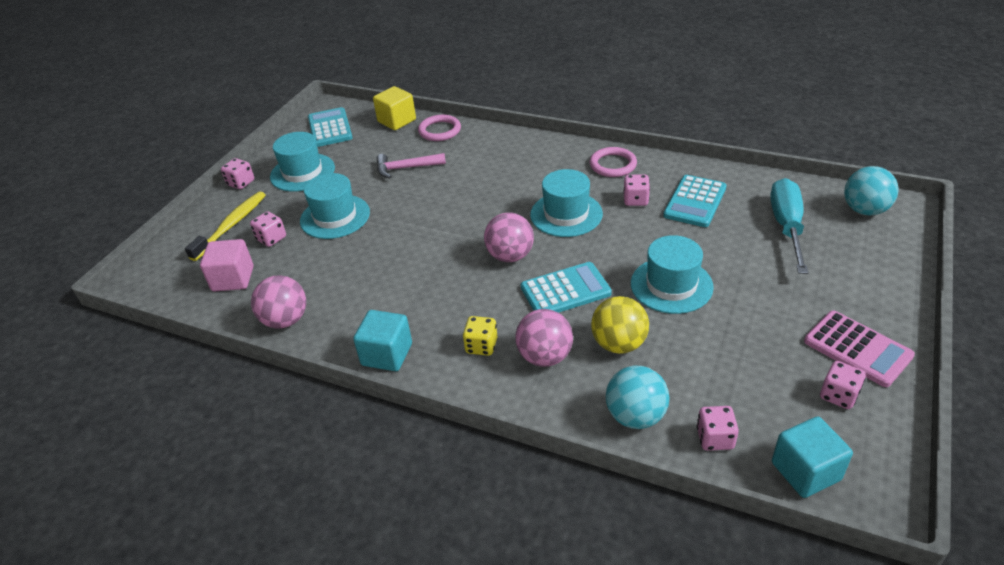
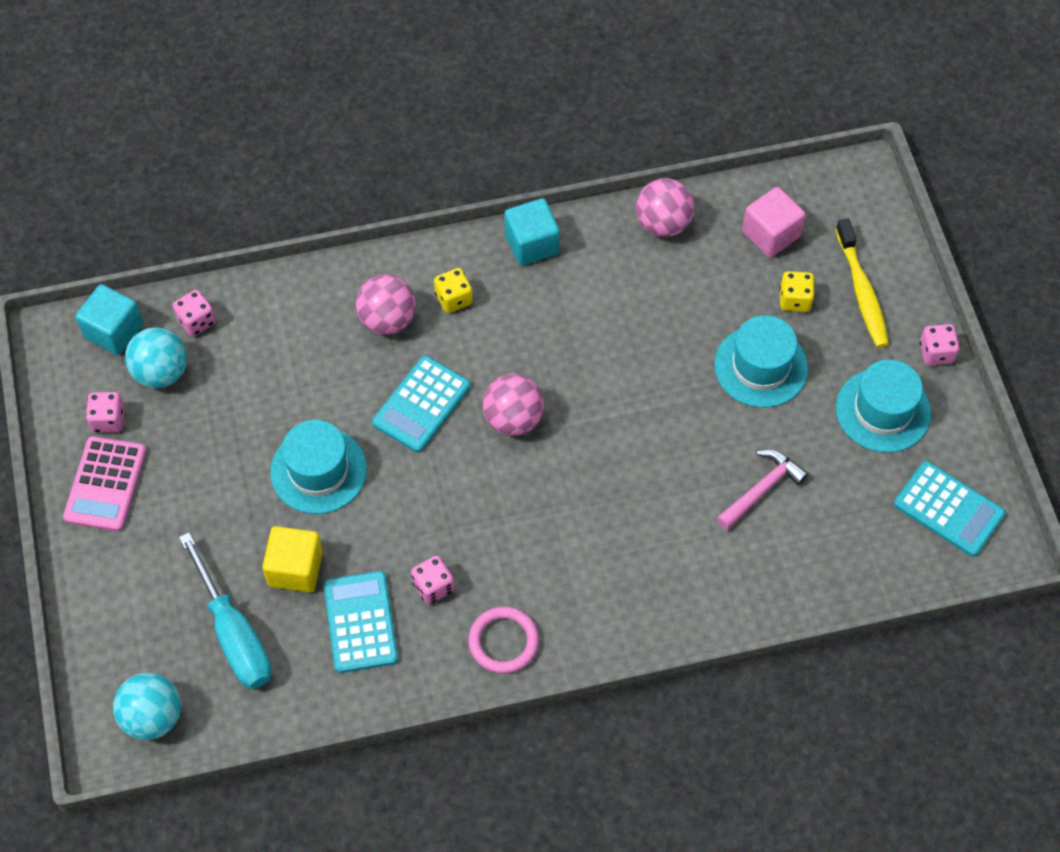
camera: 140 degrees right, 20 degrees up
pink dice [250,211,286,247] -> yellow dice [780,271,815,312]
yellow cube [373,86,416,130] -> yellow cube moved to [262,526,323,592]
pink ring [418,115,461,141] -> none
turquoise hat [530,169,603,237] -> none
yellow ball [591,296,649,354] -> none
turquoise ball [606,365,669,429] -> turquoise ball moved to [125,327,187,388]
pink calculator [804,311,915,387] -> pink calculator turned 90 degrees counterclockwise [63,436,147,532]

